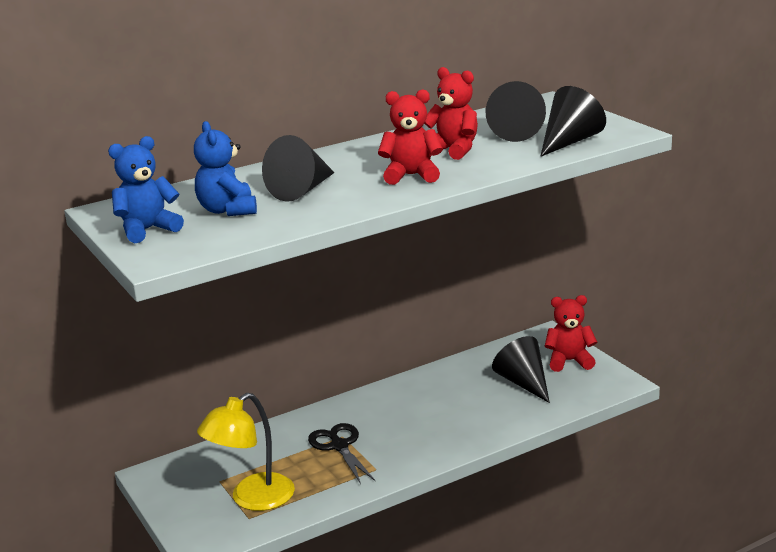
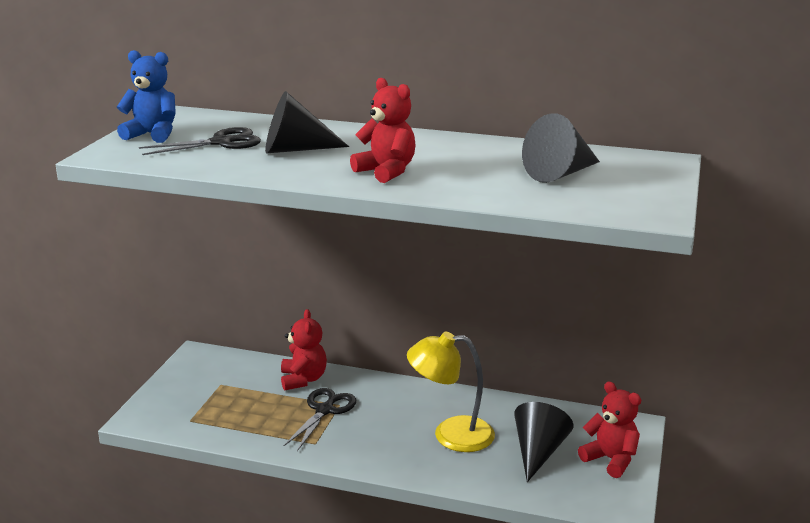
camera: 45 degrees right, 0 degrees up
blue teddy bear [194,121,257,216] -> black scissors [139,127,261,155]
yellow lamp [197,393,295,511] -> yellow lamp moved to [407,332,495,452]
red teddy bear [424,67,478,160] -> red teddy bear moved to [281,309,327,391]
black cone [540,86,606,157] -> none

